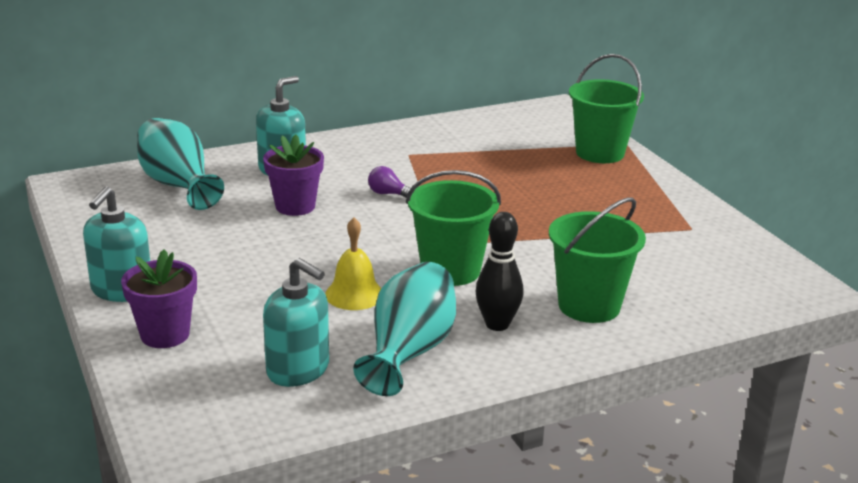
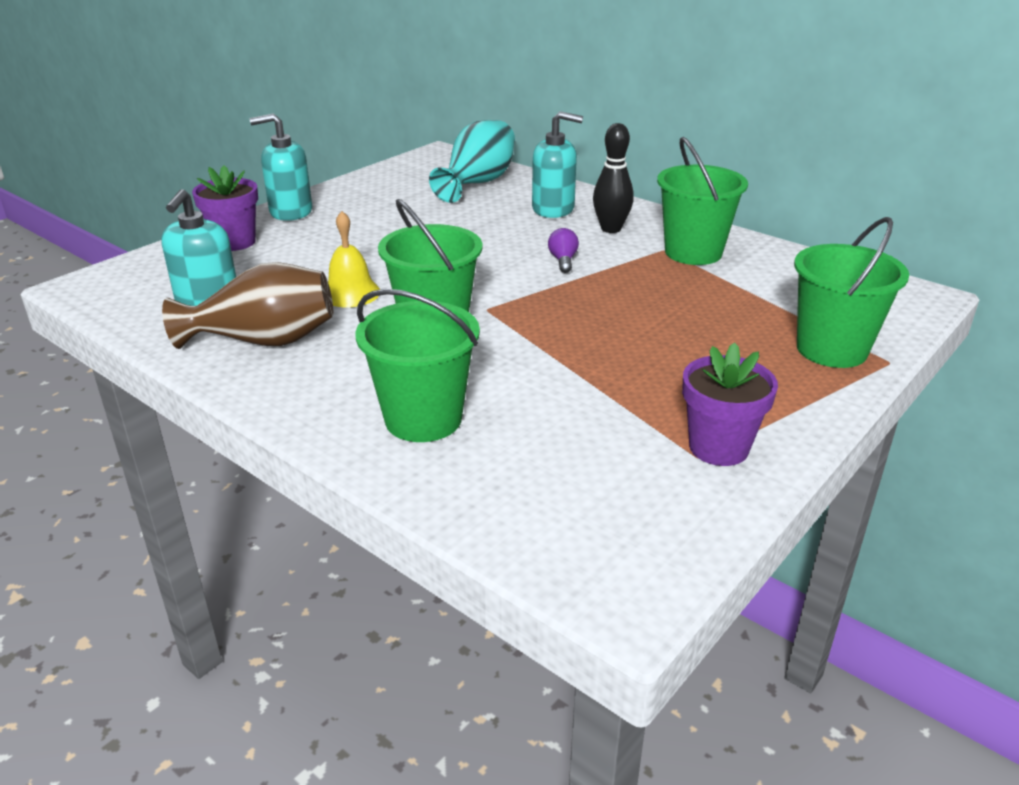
camera: 65 degrees right, 5 degrees up
purple flower pot [263,134,324,216] -> purple flower pot moved to [682,342,778,466]
turquoise vase [353,262,456,396] -> brown vase [162,262,333,349]
black bowling pin [475,212,524,331] -> black bowling pin moved to [593,123,634,233]
none -> green bucket [657,137,748,265]

